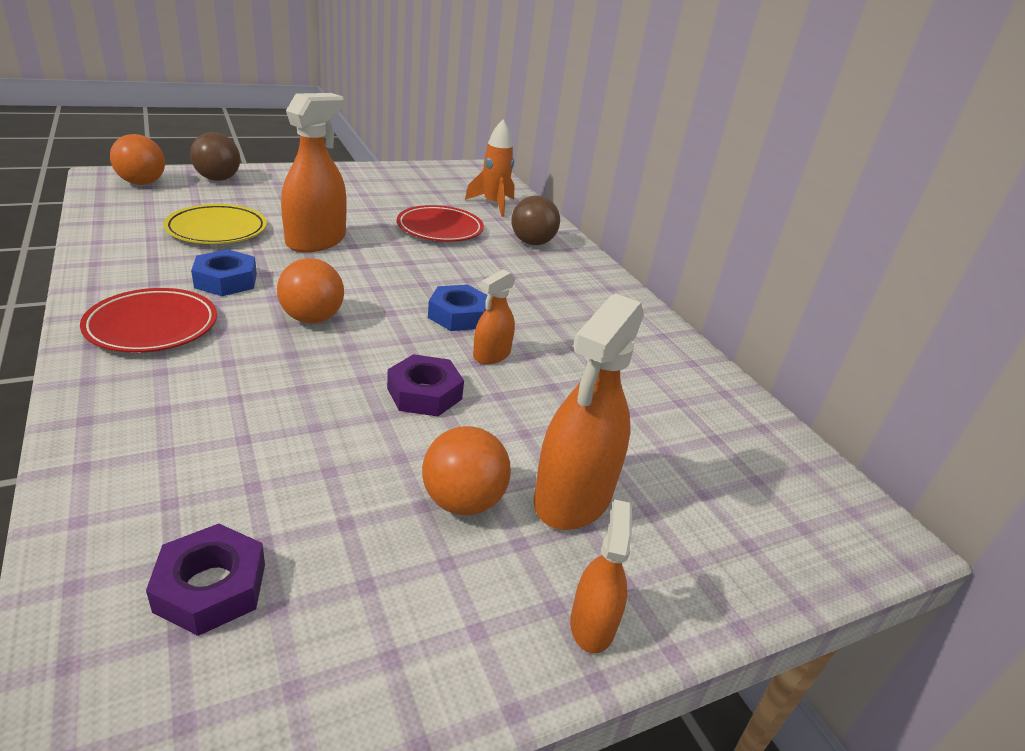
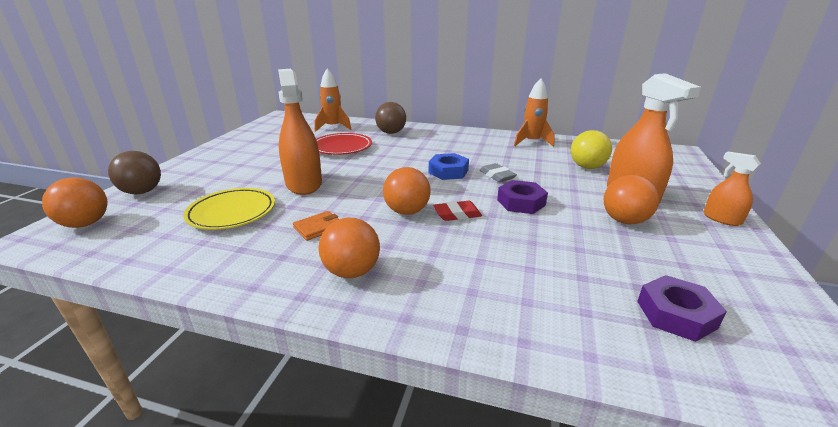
camera: 45 degrees left, 5 degrees down
red plate [80,288,217,353] -> orange ball [318,217,380,278]
blue nut [191,249,257,296] -> orange wallet [293,211,339,241]
orange spray bottle [473,269,515,364] -> grey eraser [479,163,517,182]
none -> red eraser [433,201,482,221]
none -> orange rocket [514,78,555,147]
none -> yellow ball [571,130,612,169]

